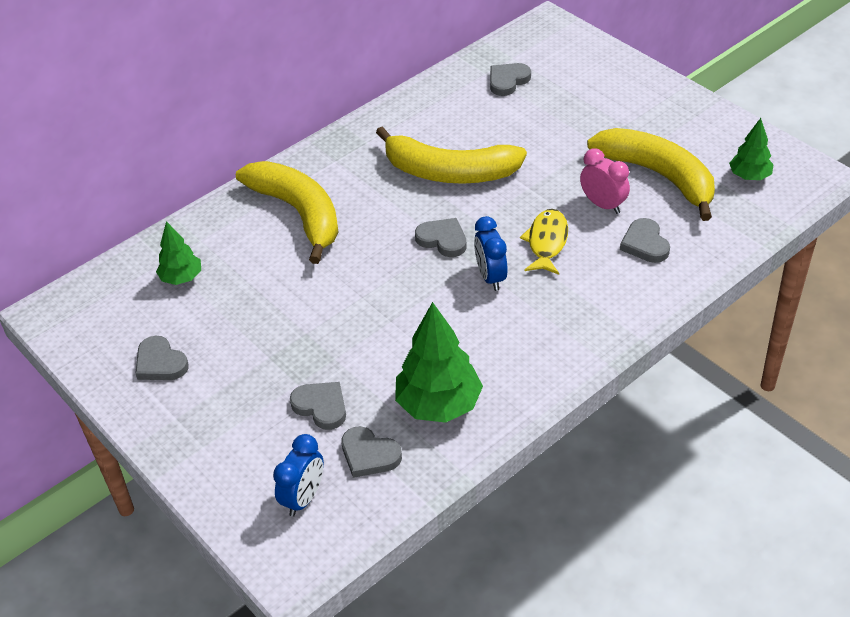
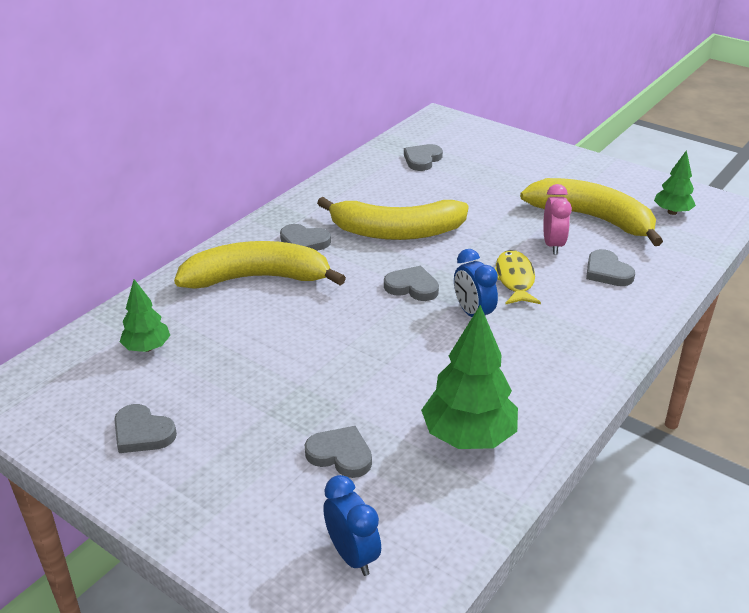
camera: 15 degrees left, 10 degrees down
yellow banana [236,161,339,264] -> yellow banana turned 45 degrees counterclockwise [174,241,346,289]
blue clock [273,434,324,517] -> blue clock turned 45 degrees counterclockwise [323,475,381,576]
grey heart [341,426,402,478] -> grey heart moved to [280,224,331,251]
pink clock [580,148,630,214] -> pink clock turned 60 degrees clockwise [543,184,572,254]

